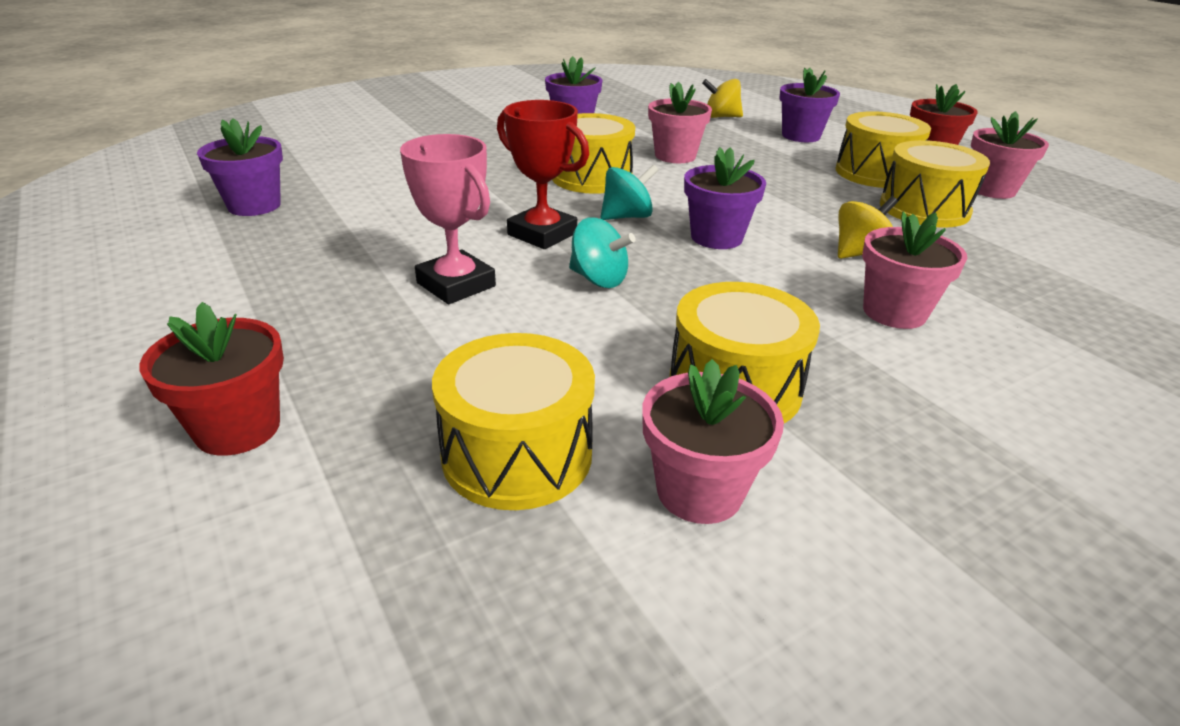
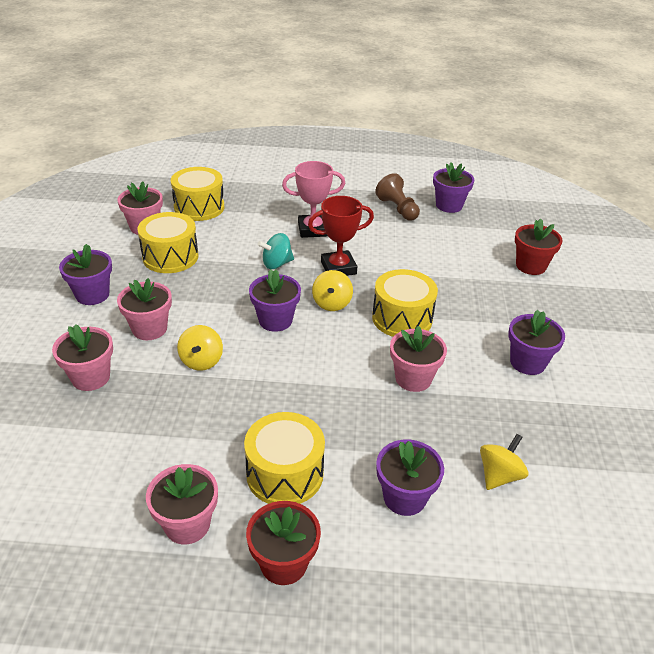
camera: 125 degrees right, 5 degrees up
red flower pot [140,302,284,456] -> red flower pot moved to [515,219,563,275]
turquoise spinning top [601,164,658,220] -> yellow spinning top [312,270,353,311]
yellow drum [880,140,990,228] -> none
none -> pink flower pot [52,324,113,391]
none -> purple flower pot [59,244,112,305]
none -> brown pawn [375,173,420,221]

